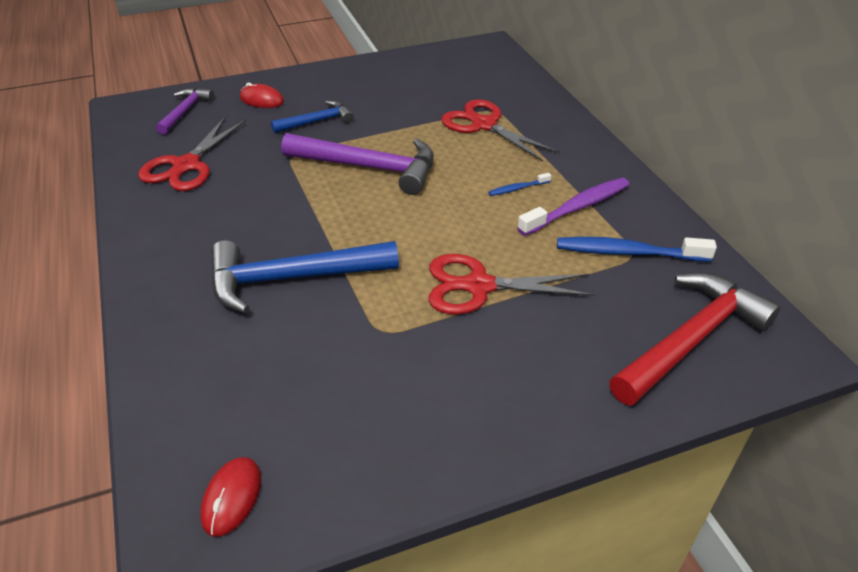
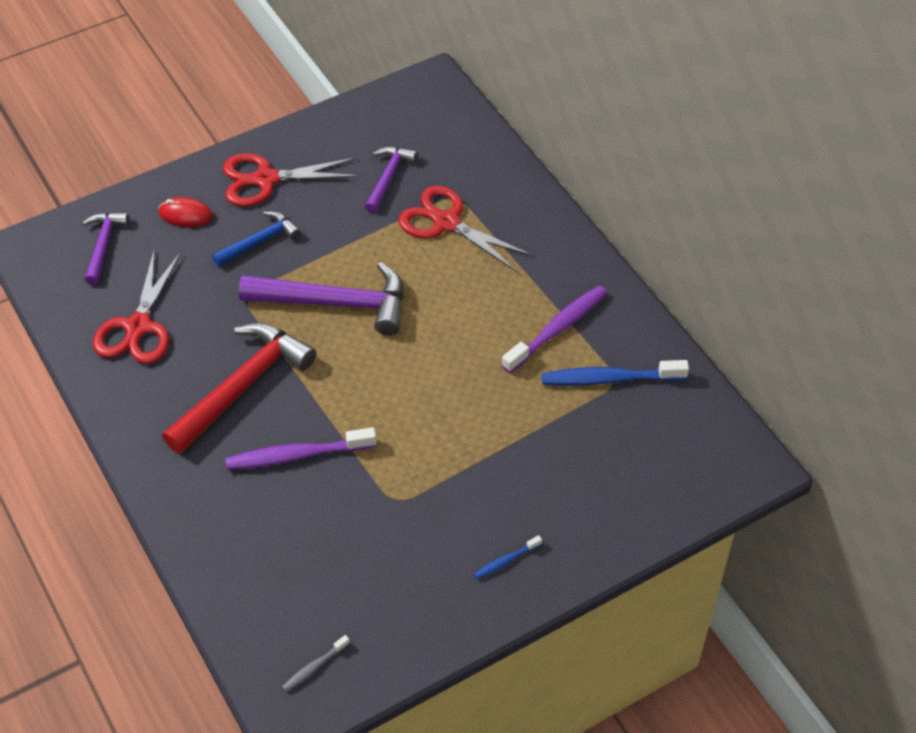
camera: 10 degrees left, 10 degrees up
red mouse [200,457,261,536] -> grey toothbrush [282,635,350,692]
blue hammer [211,240,399,313] -> purple toothbrush [225,427,377,470]
red scissors [429,254,594,315] -> red scissors moved to [223,153,359,207]
blue toothbrush [488,173,551,196] -> blue toothbrush moved to [474,535,542,579]
red hammer [609,273,781,406] -> red hammer moved to [162,323,316,454]
none -> purple hammer [365,146,417,213]

